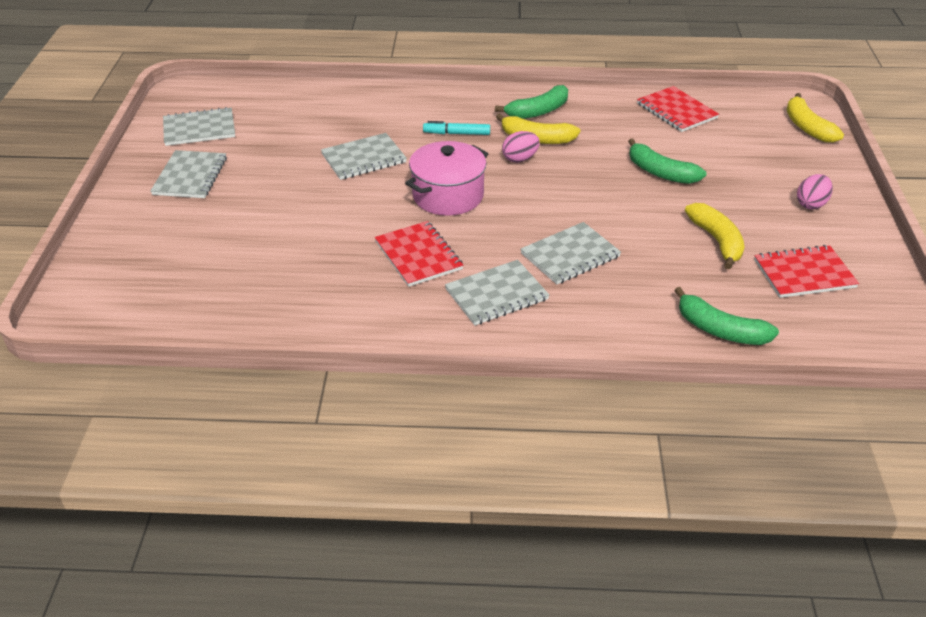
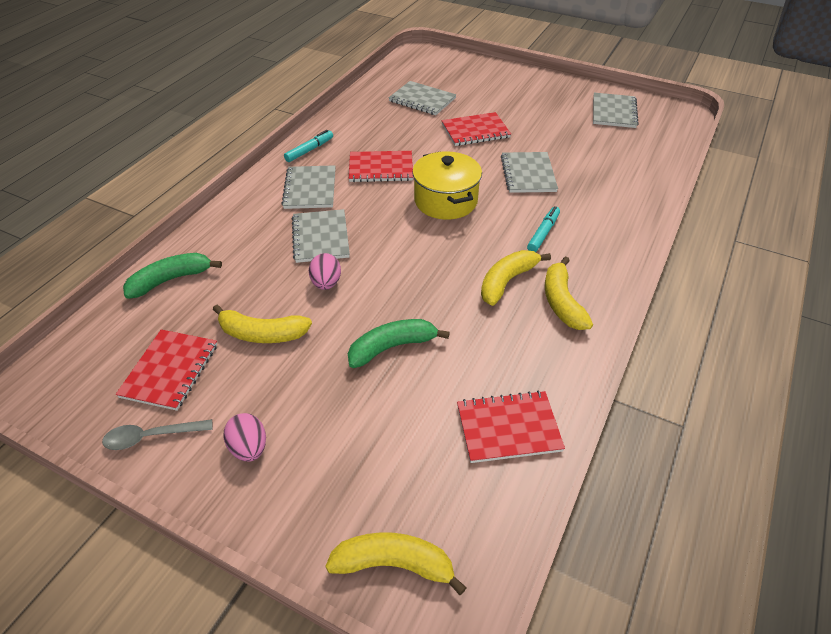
camera: 115 degrees right, 5 degrees up
grey notebook [150,150,227,198] -> grey notebook moved to [389,81,456,115]
pink pot [405,141,488,216] -> yellow pot [412,151,482,220]
green banana [495,85,568,119] -> yellow banana [545,256,593,330]
pink egg [502,131,540,163] -> pink egg moved to [309,253,341,290]
none -> grey spoon [102,419,212,450]
none -> turquoise marker [284,130,333,162]
none -> red notebook [441,112,511,146]

